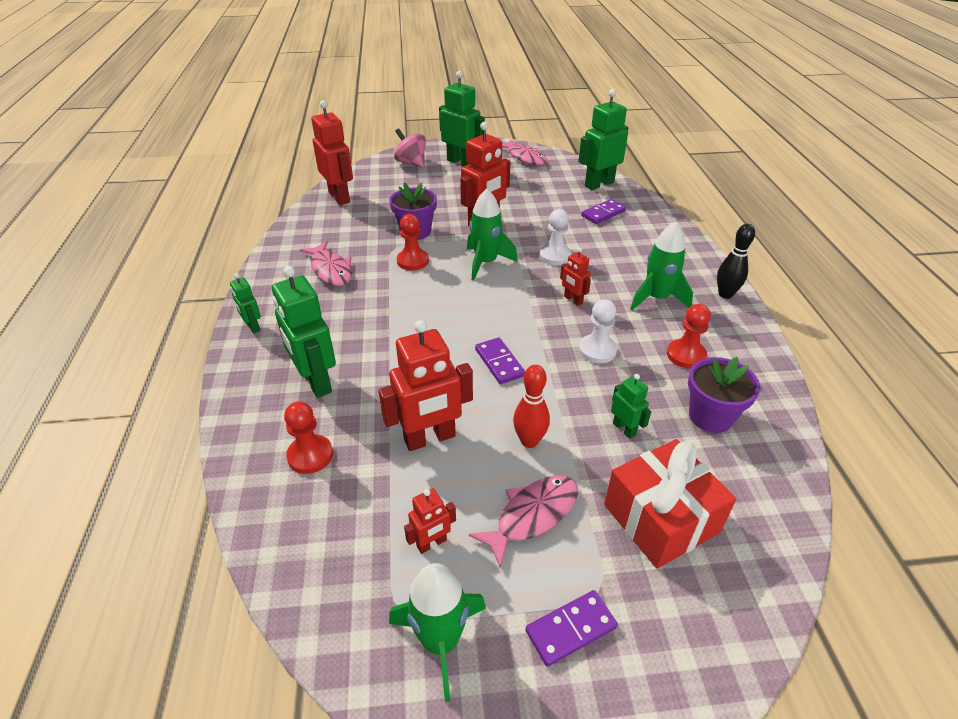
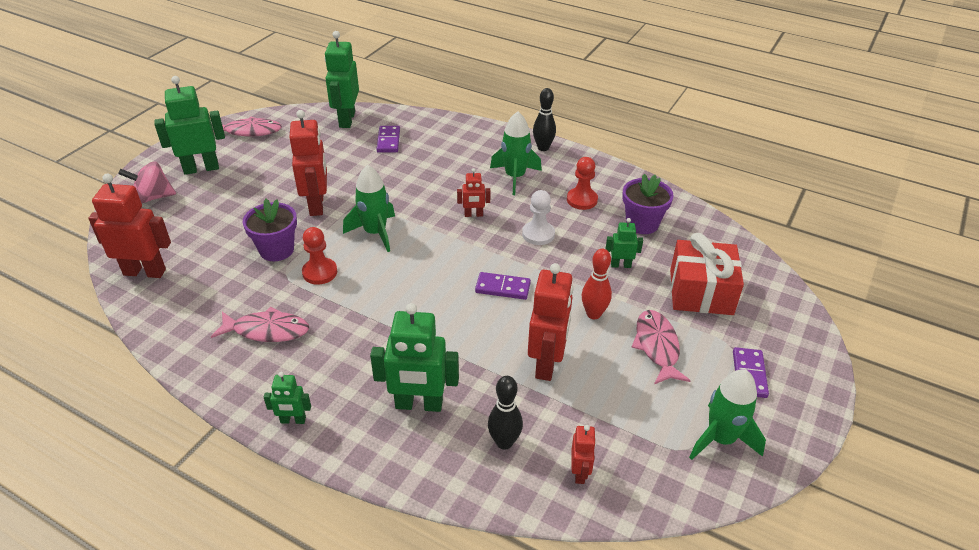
camera: 55 degrees left, 0 degrees up
red pawn [284,402,333,474] -> black bowling pin [488,376,523,450]
red robot [404,488,456,554] -> red robot moved to [571,425,596,484]
white pawn [539,209,571,265] -> none

